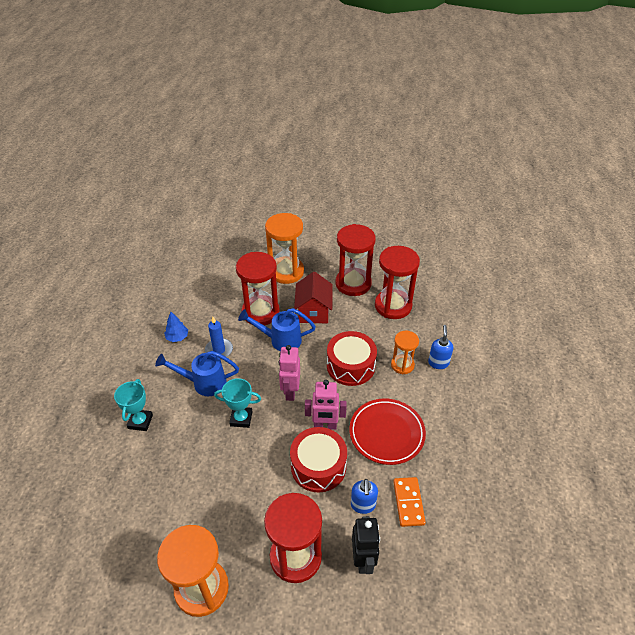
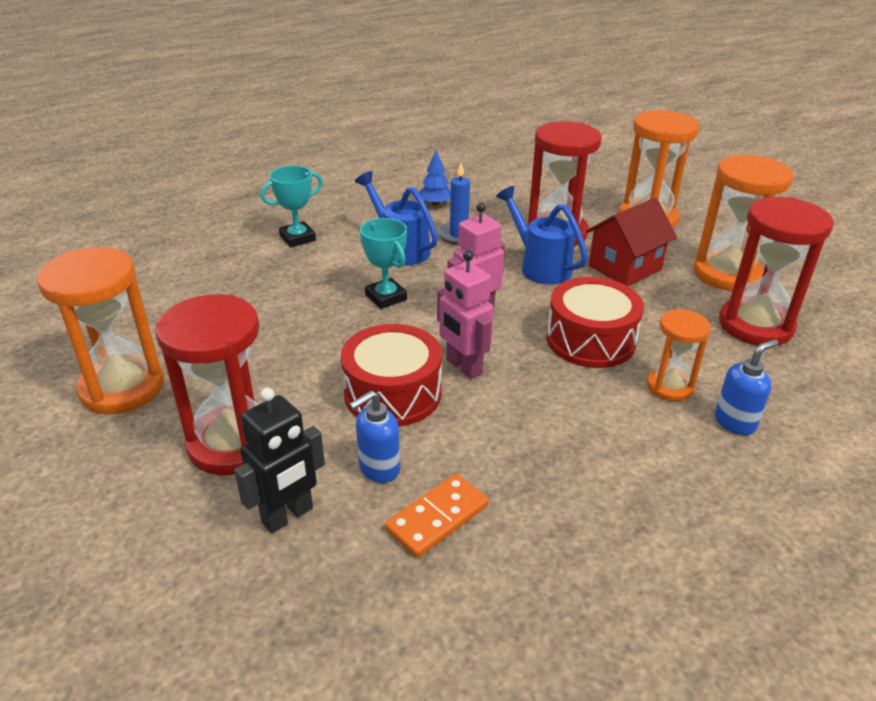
camera: 50 degrees right, 10 degrees down
red hourglass [335,224,376,296] -> orange hourglass [693,155,794,291]
red plate [349,399,426,465] -> none

